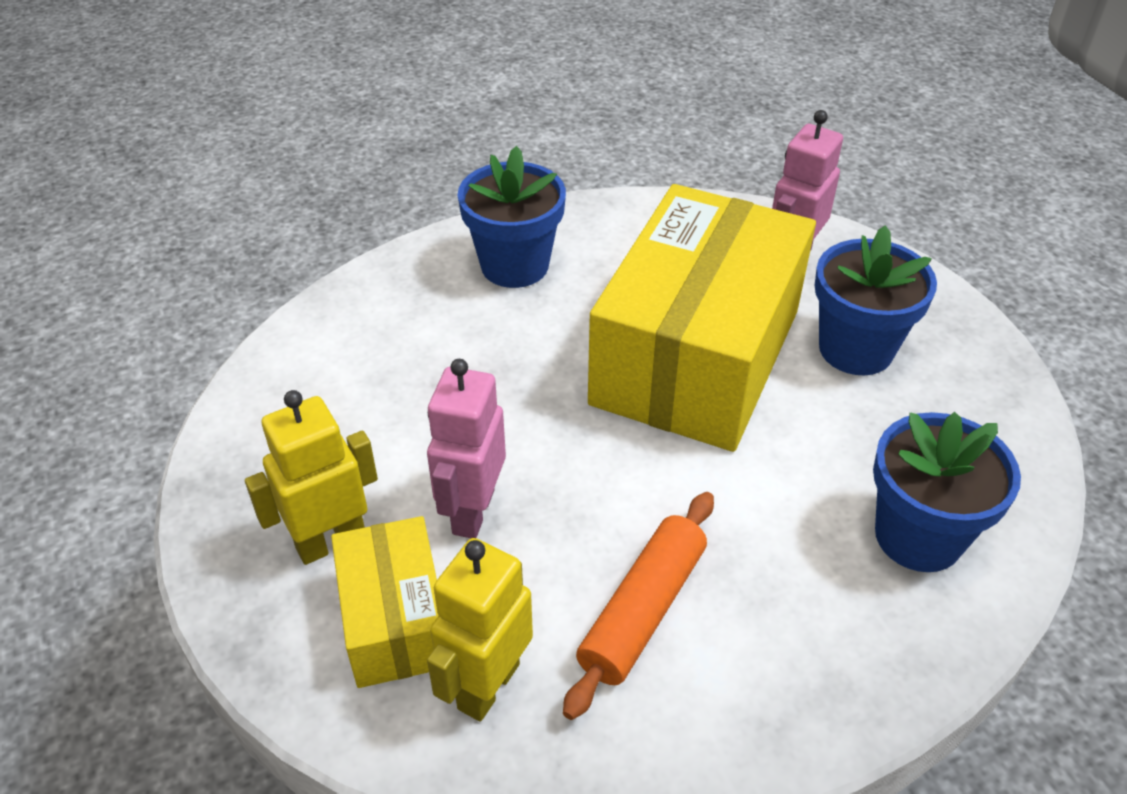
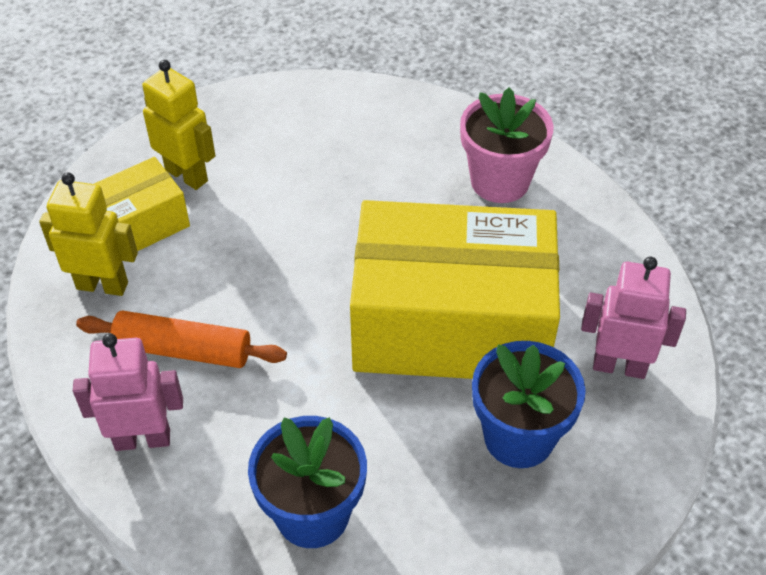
camera: 70 degrees right, 5 degrees up
pink robot [427,359,506,538] -> pink robot moved to [73,333,183,451]
blue flower pot [458,146,566,288] -> pink flower pot [460,87,553,203]

